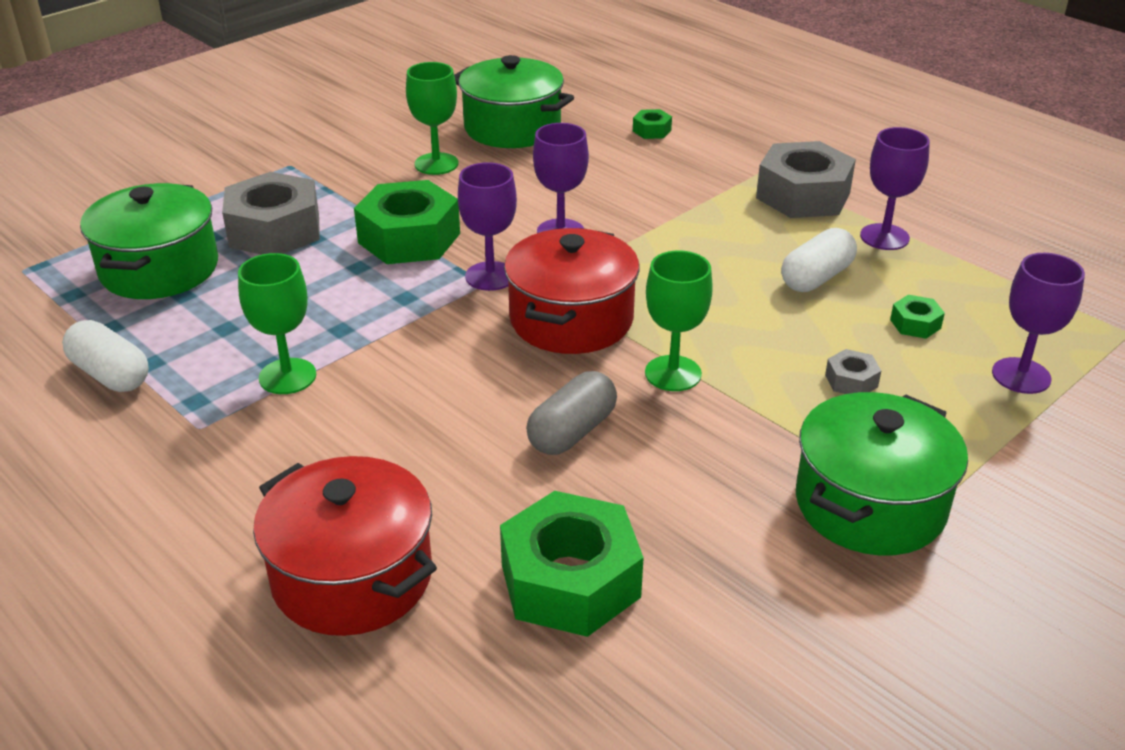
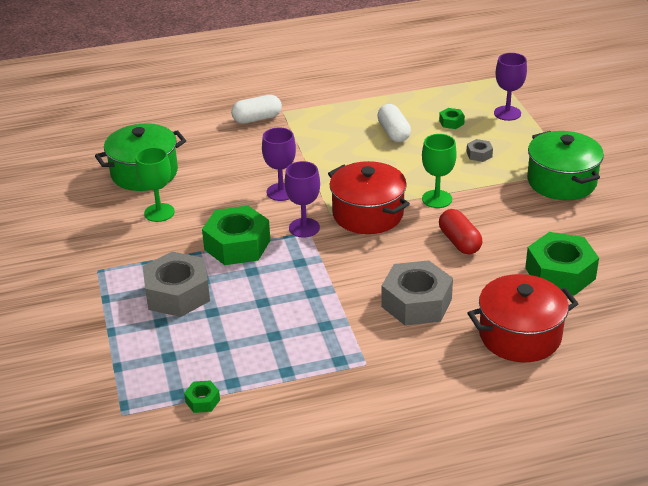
camera: 60 degrees left, 0 degrees up
white capsule [62,320,149,392] -> white capsule moved to [231,95,282,124]
green pot [80,183,218,299] -> none
green goblet [238,253,316,394] -> none
grey capsule [526,371,617,455] -> red capsule [439,209,482,254]
green nut [633,109,672,139] -> green nut moved to [184,380,220,413]
grey nut [756,141,856,218] -> grey nut moved to [381,260,453,326]
purple goblet [860,127,930,250] -> none

